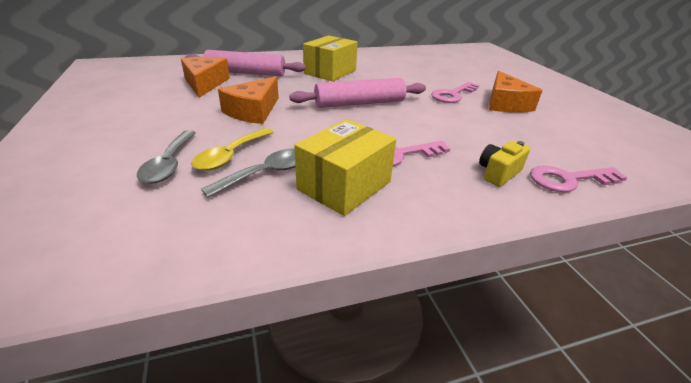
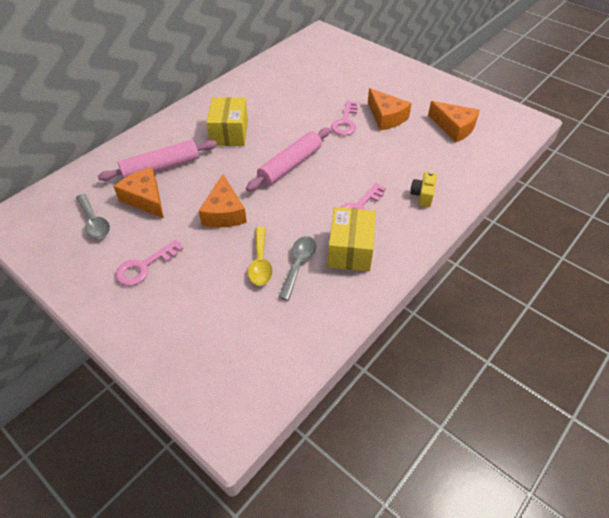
camera: 30 degrees left, 15 degrees up
grey spoon [137,130,196,184] -> grey spoon moved to [76,194,110,239]
pink key [530,166,627,192] -> pink key moved to [115,240,183,286]
none -> orange cheese [428,101,480,142]

